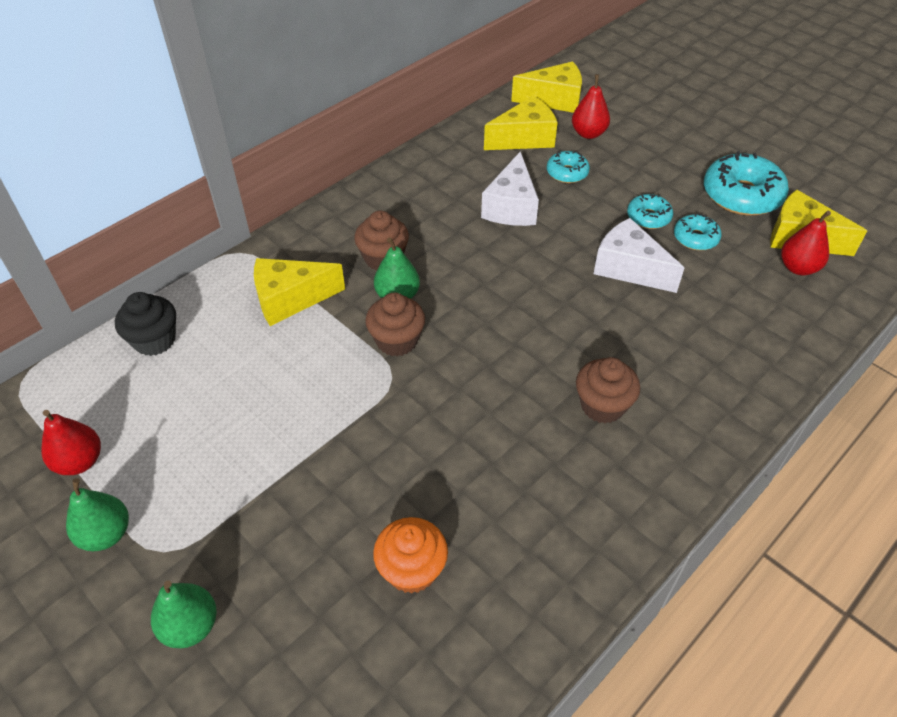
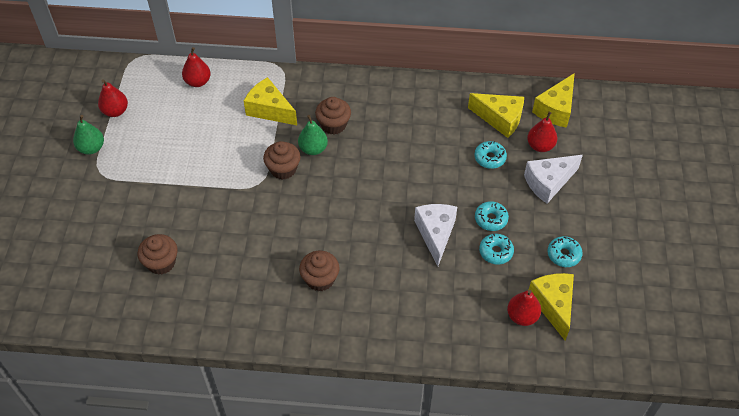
camera: 50 degrees right, 5 degrees up
black cupcake [115,292,176,356] -> red pear [182,47,211,87]
green pear [151,580,217,648] -> none
orange cupcake [373,517,448,594] -> brown cupcake [138,234,178,275]
white cheese [481,151,539,226] -> white cheese moved to [524,155,583,204]
yellow cheese [511,61,582,113] -> yellow cheese turned 75 degrees clockwise [532,73,575,128]
turquoise donut [704,151,789,216] -> turquoise donut [547,236,583,267], size x0.54

